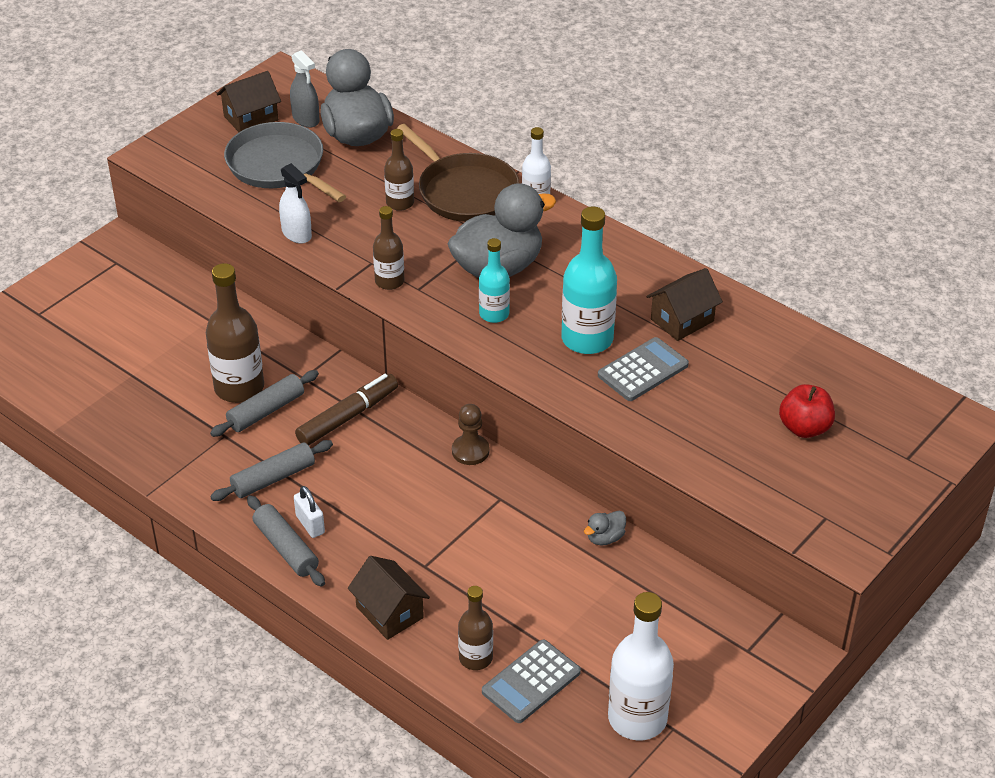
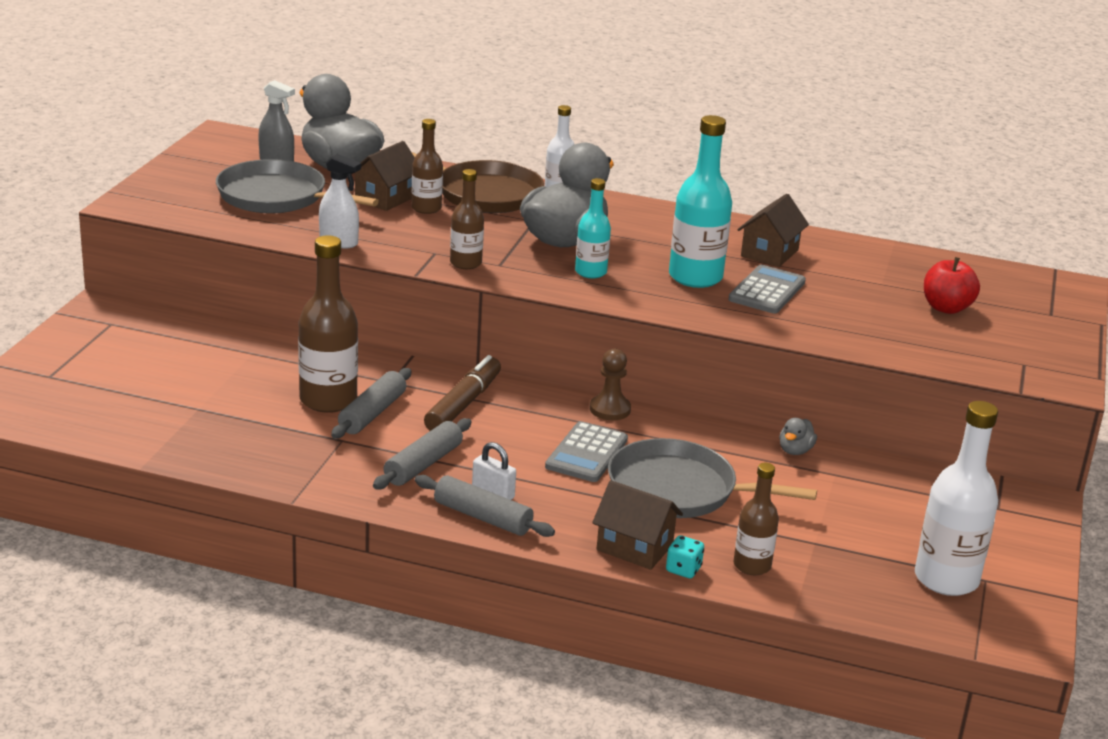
camera: 25 degrees left, 15 degrees down
brown house [217,71,281,132] -> brown house moved to [351,141,415,211]
grey calculator [482,640,581,723] -> grey calculator moved to [545,421,628,482]
none -> grey pan [608,438,817,518]
none -> turquoise dice [666,535,704,578]

